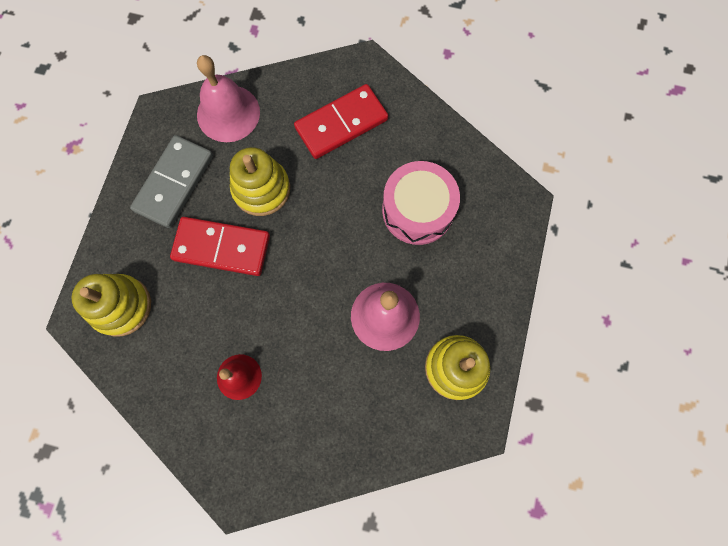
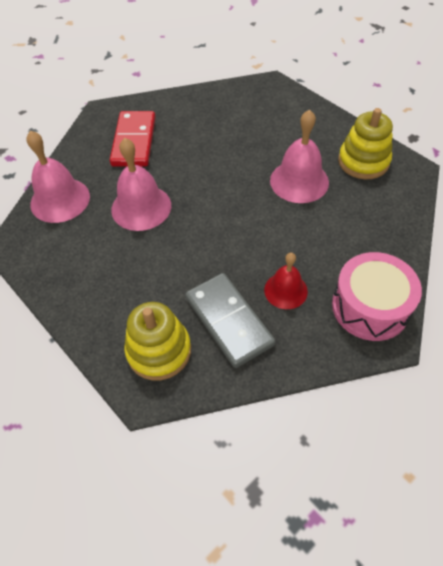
camera: 55 degrees left, 20 degrees down
grey domino [130,135,213,228] -> grey domino moved to [185,273,275,368]
red domino [170,217,270,276] -> none
yellow stacking toy [230,147,290,216] -> pink bell [111,138,171,231]
pink drum [382,161,460,245] -> pink drum moved to [332,252,422,341]

